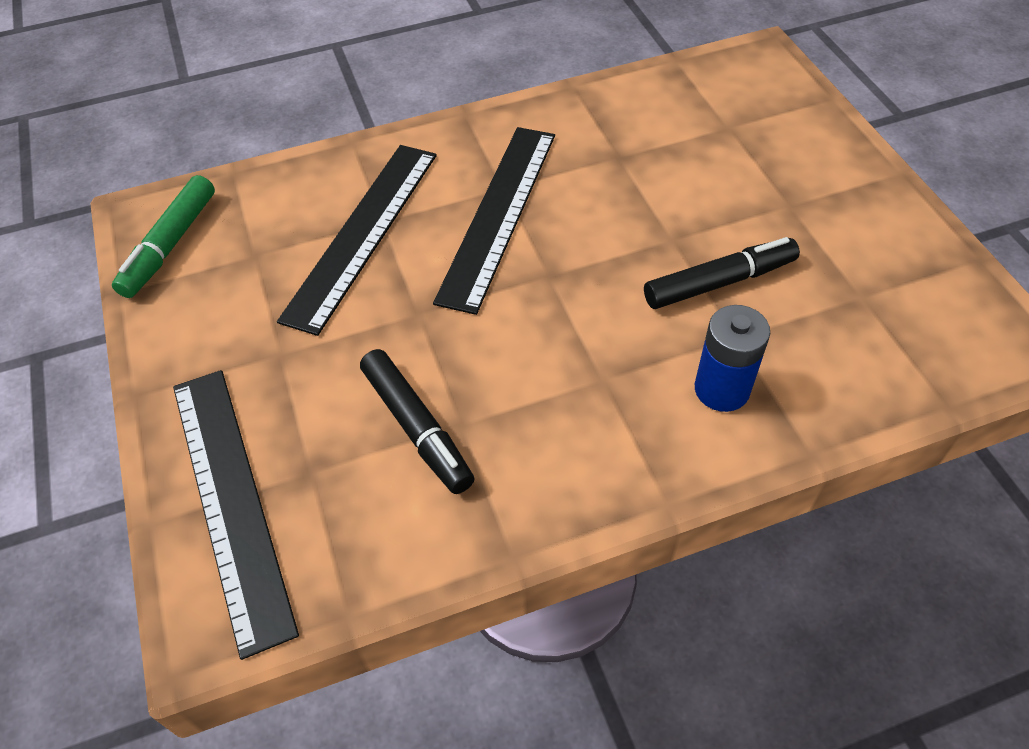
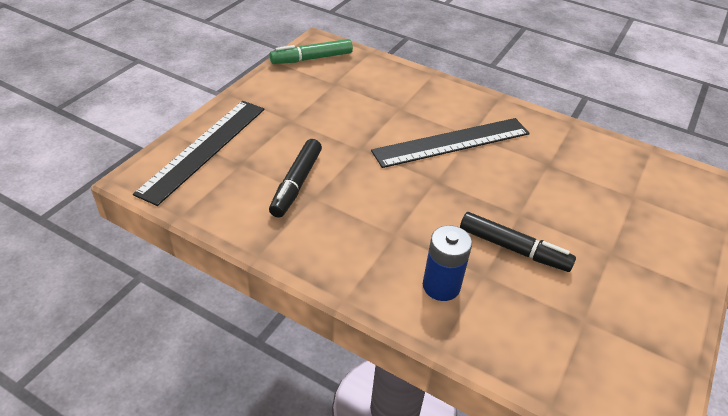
camera: 45 degrees right, 10 degrees down
black ruler [277,145,437,336] -> none

